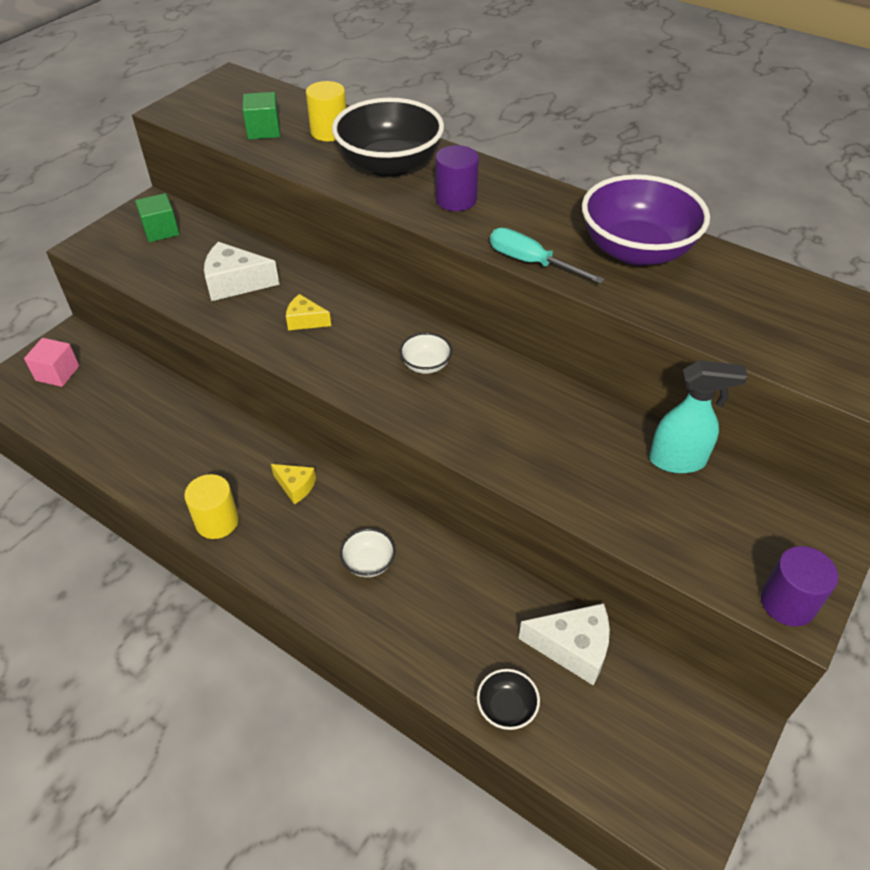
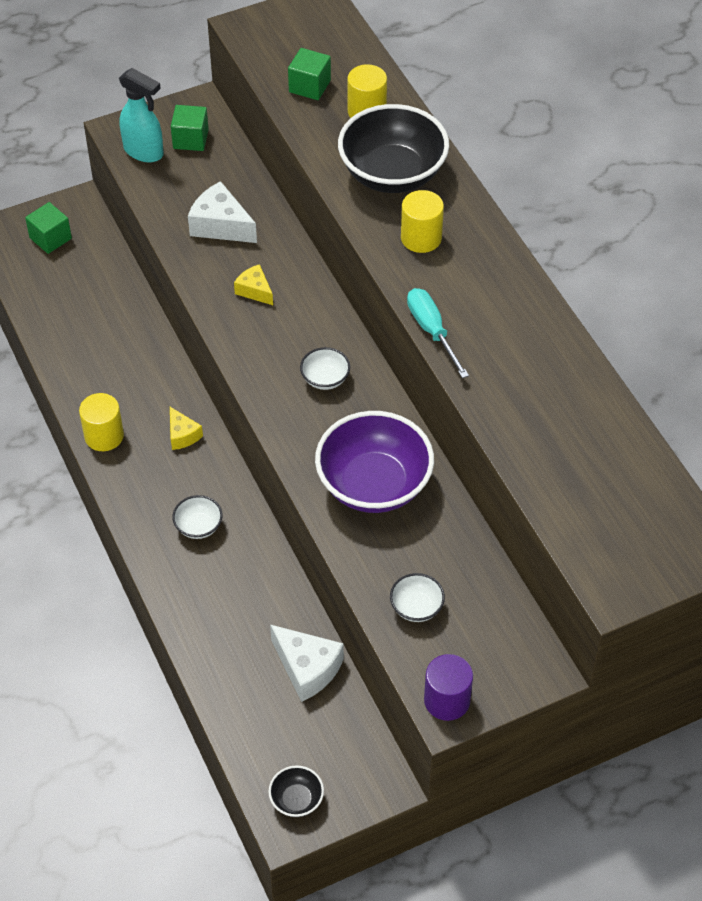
camera: 30 degrees right, 5 degrees up
pink cube [24,338,79,387] -> green cube [25,202,72,254]
purple cylinder [436,145,479,211] -> yellow cylinder [401,190,444,253]
black bowl [477,669,540,730] -> black bowl moved to [268,765,324,817]
purple bowl [582,174,710,266] -> purple bowl moved to [315,411,434,513]
turquoise spray bottle [649,360,748,473] -> turquoise spray bottle moved to [119,68,164,162]
none -> white bowl [390,573,445,622]

